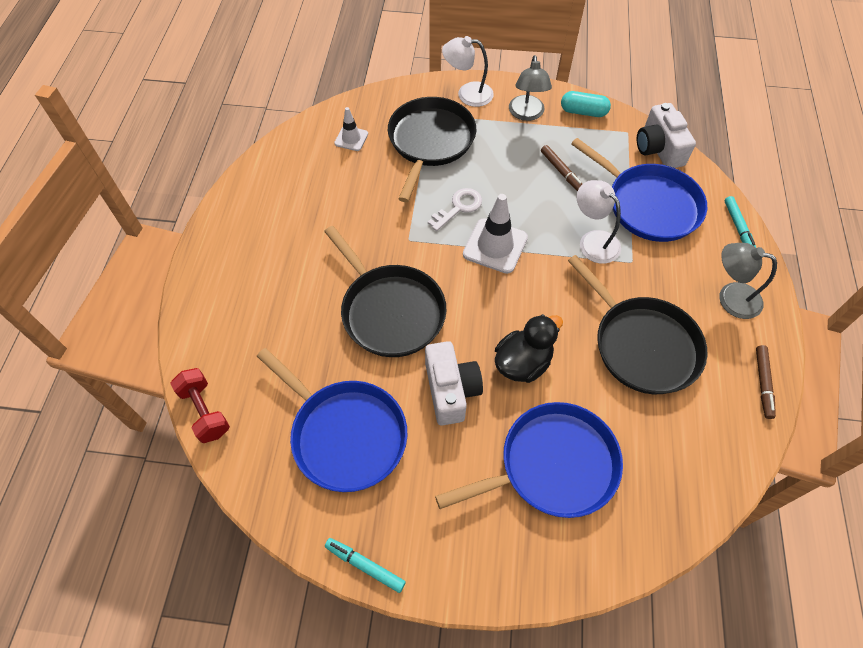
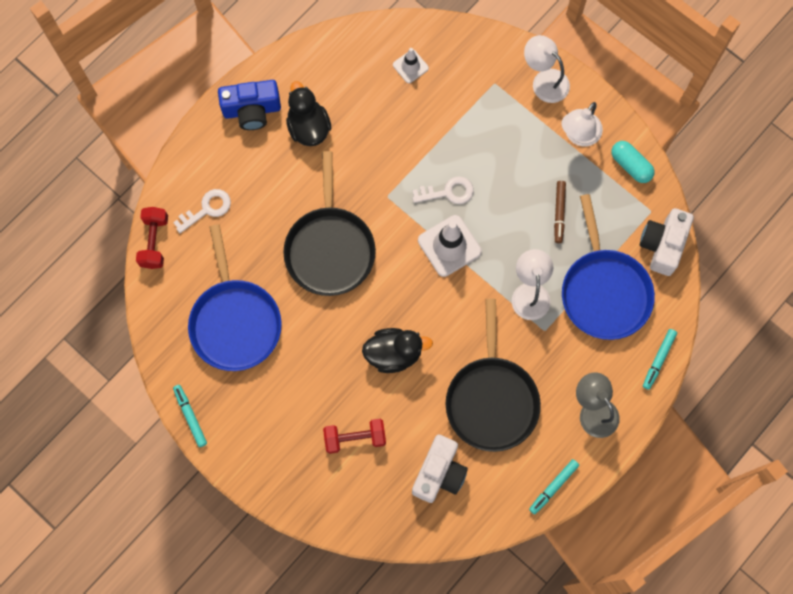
camera: 35 degrees right, 15 degrees up
black pan [388,97,476,202] -> none
white camera [425,341,483,426] -> white camera moved to [412,434,468,503]
blue pan [435,402,623,518] -> red dumbbell [323,419,386,454]
grey lamp [509,55,552,121] -> white lamp [561,102,603,146]
brown marker [756,345,776,419] -> turquoise marker [529,459,579,514]
none -> white key [173,189,231,233]
none -> blue camera [218,80,281,130]
none -> black duck [286,81,331,146]

